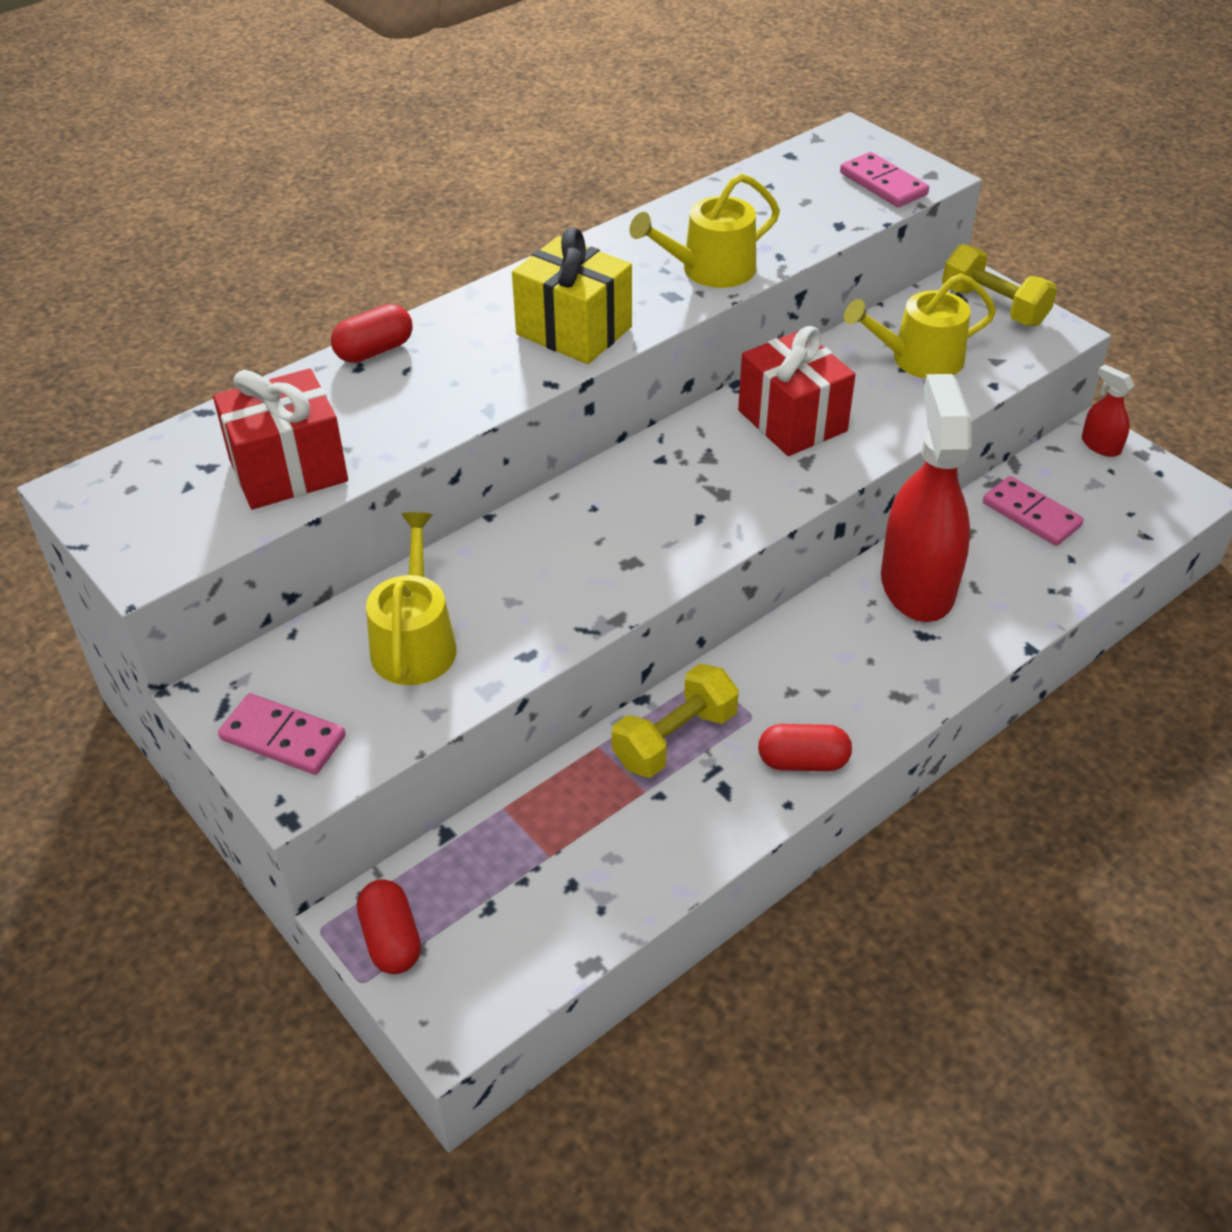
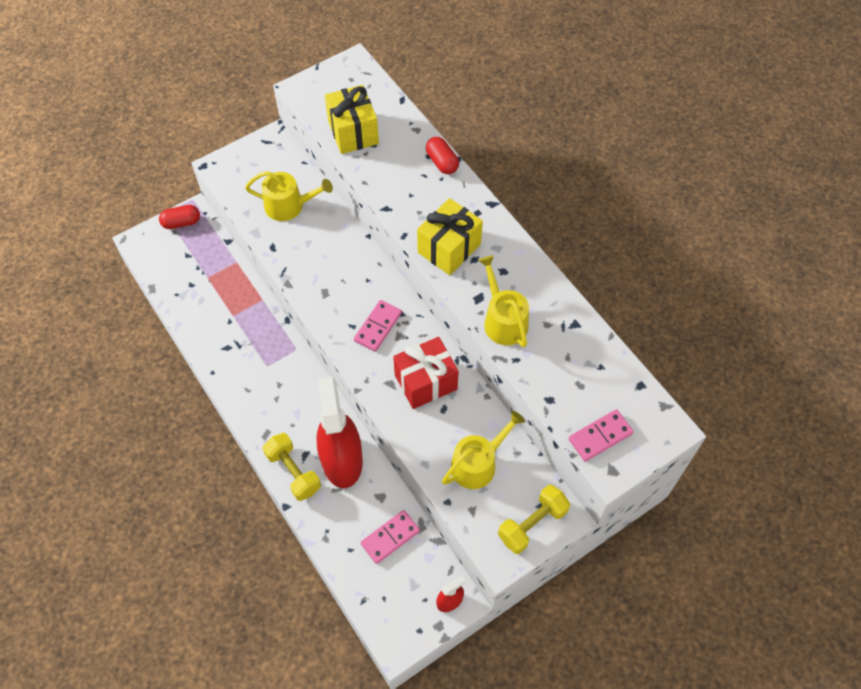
camera: 95 degrees right, 15 degrees up
red gift [213,368,348,509] -> yellow gift [325,85,379,154]
pink domino [218,693,346,775] -> pink domino moved to [354,300,402,352]
yellow dumbbell [612,664,739,778] -> yellow dumbbell moved to [263,433,321,501]
red capsule [758,724,852,771] -> none
yellow watering can [844,274,996,379] -> yellow watering can turned 60 degrees clockwise [442,411,525,489]
red spray bottle [881,374,971,622] -> red spray bottle turned 105 degrees counterclockwise [316,377,363,488]

